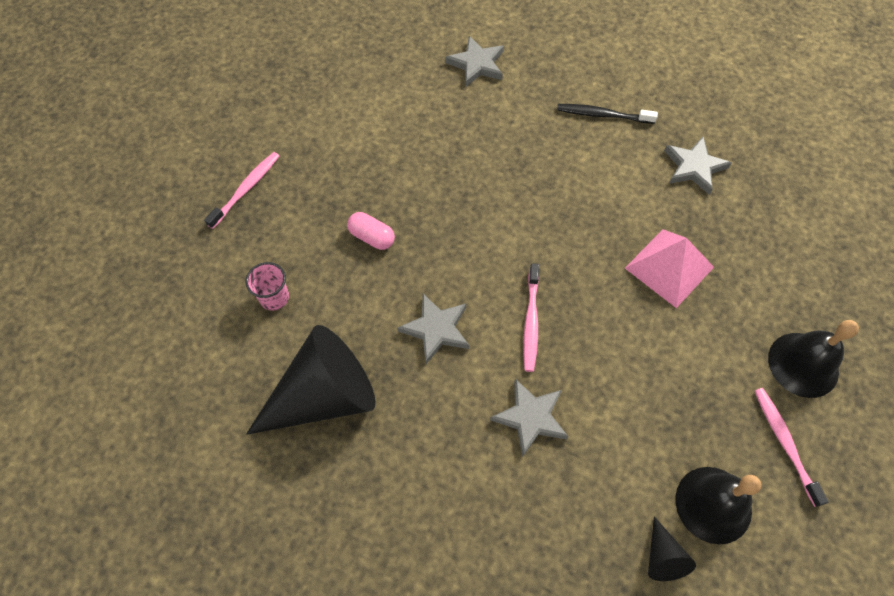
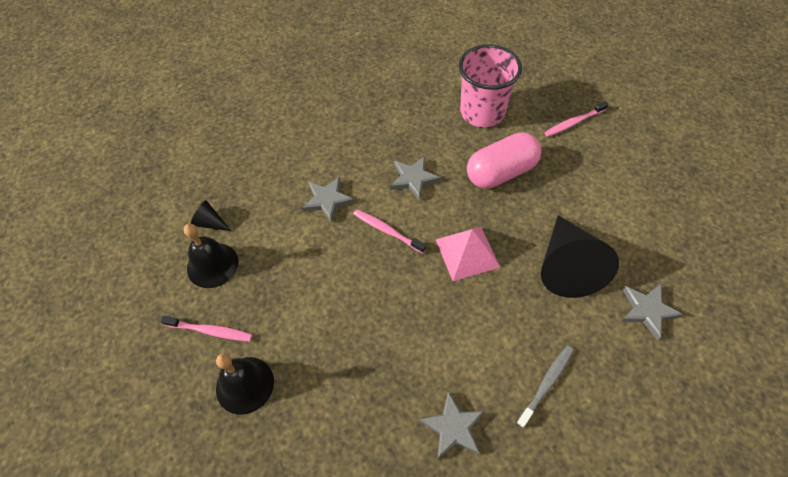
camera: 120 degrees right, 5 degrees down
pink toothbrush [204,152,279,229] -> pink toothbrush turned 90 degrees clockwise [544,101,609,137]
pink cup [245,262,289,311] -> pink cup [459,44,522,127], size x2.30
black cone [246,325,376,435] -> black cone moved to [541,215,619,298]
pink capsule [347,212,395,250] -> pink capsule [467,133,542,189], size x2.09
black toothbrush [557,104,658,124] -> grey toothbrush [517,346,573,428]
pink pyramid [625,229,714,308] -> pink pyramid moved to [436,227,500,281]

